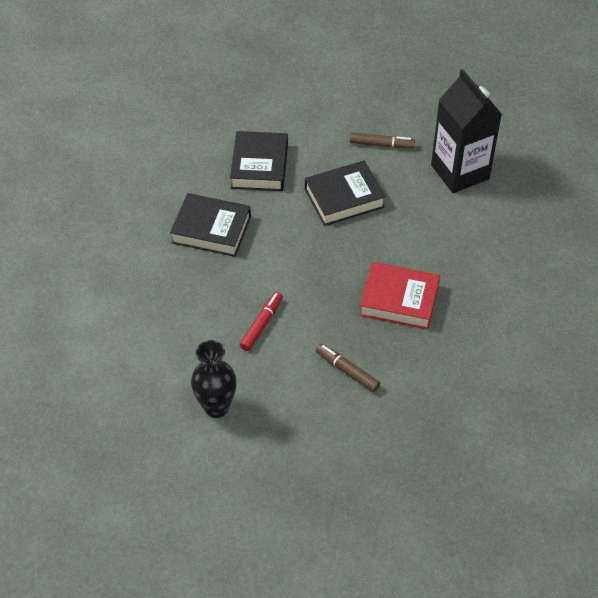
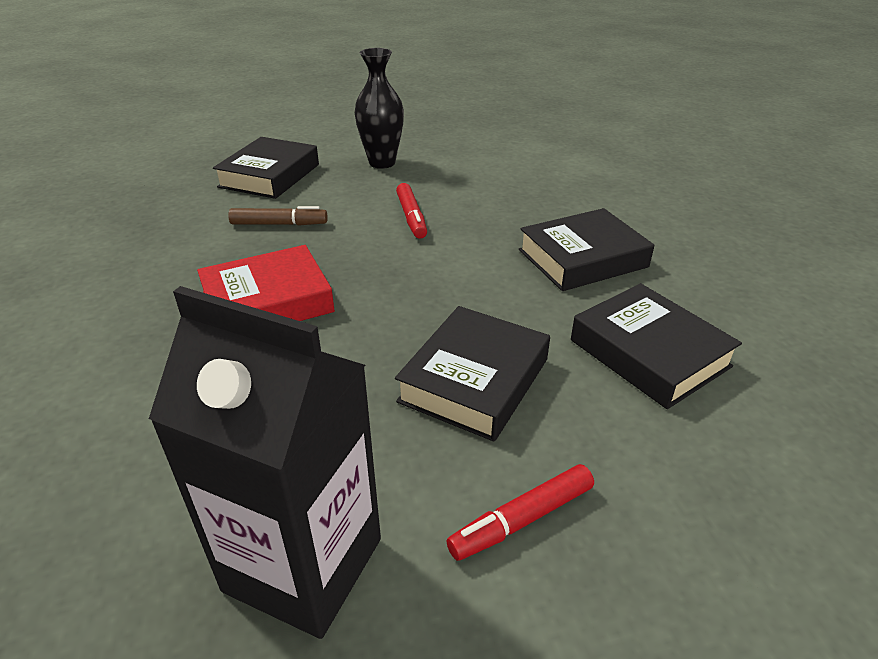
camera: 140 degrees right, 15 degrees down
brown marker [350,133,415,149] -> red marker [447,464,594,561]
none -> black book [213,137,319,199]

